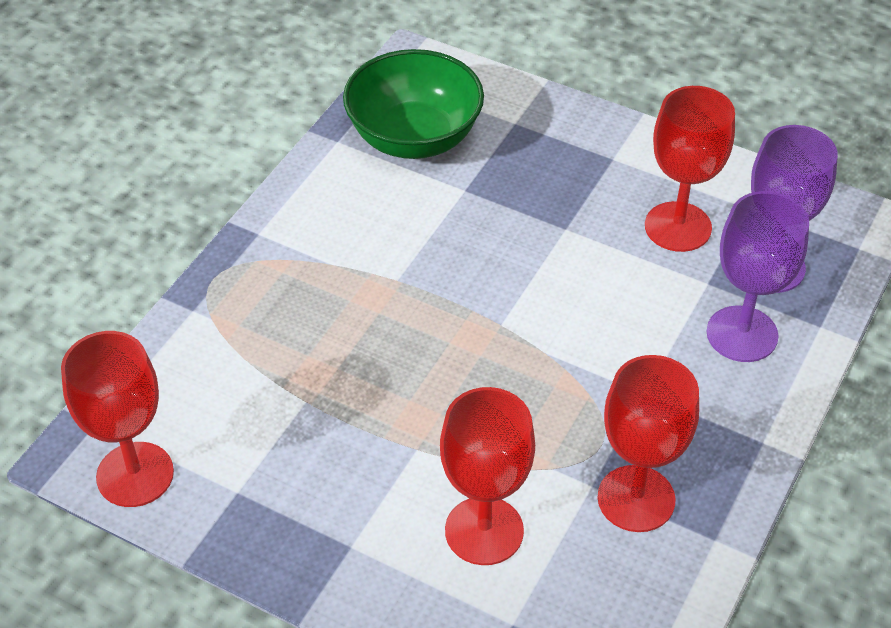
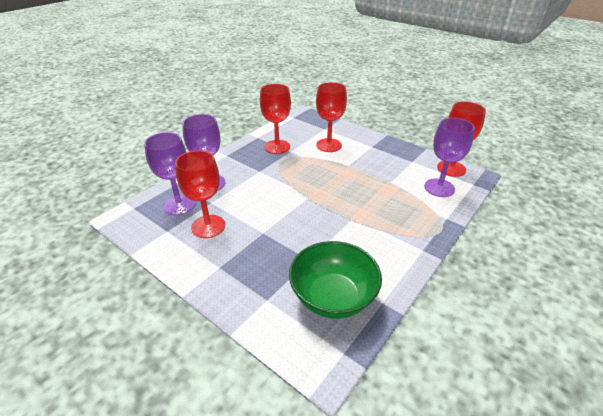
camera: 170 degrees left, 10 degrees down
none -> purple goblet [424,118,475,197]

